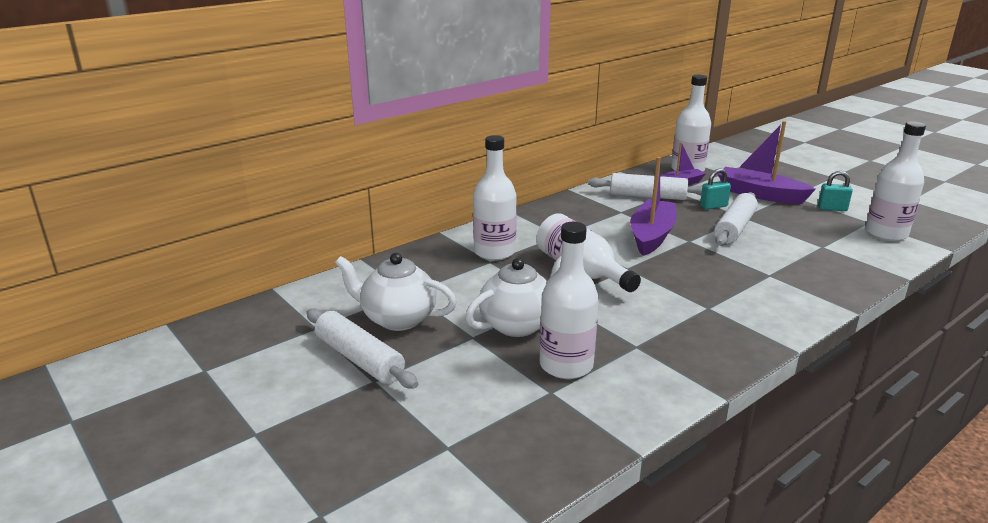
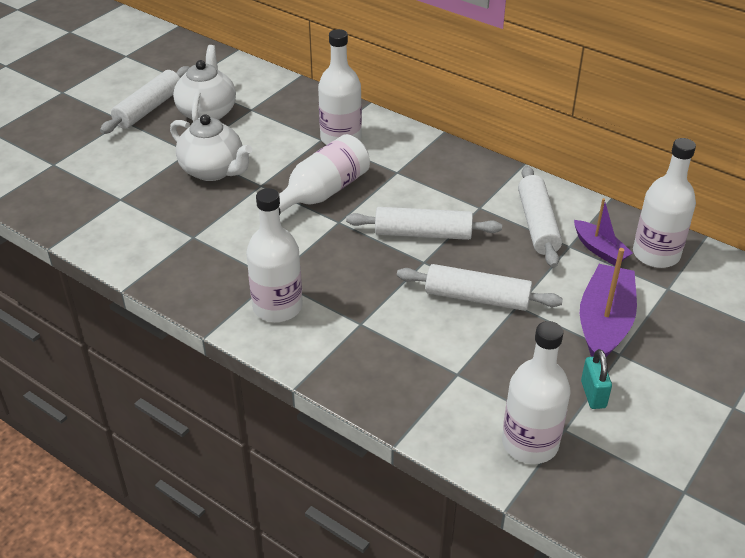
camera: 75 degrees right, 15 degrees up
white bottle [540,222,599,379] -> white bottle moved to [246,188,303,322]
purple boat [630,157,676,256] -> white rolling pin [346,207,502,240]
turquoise padlock [700,169,731,210] -> none

